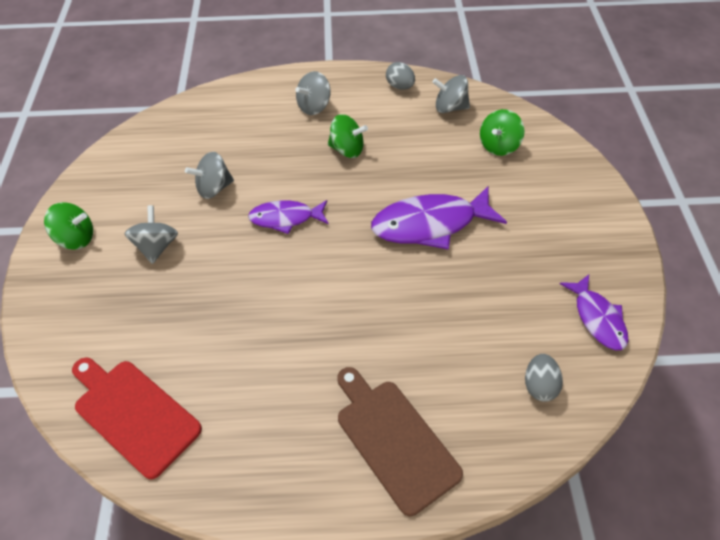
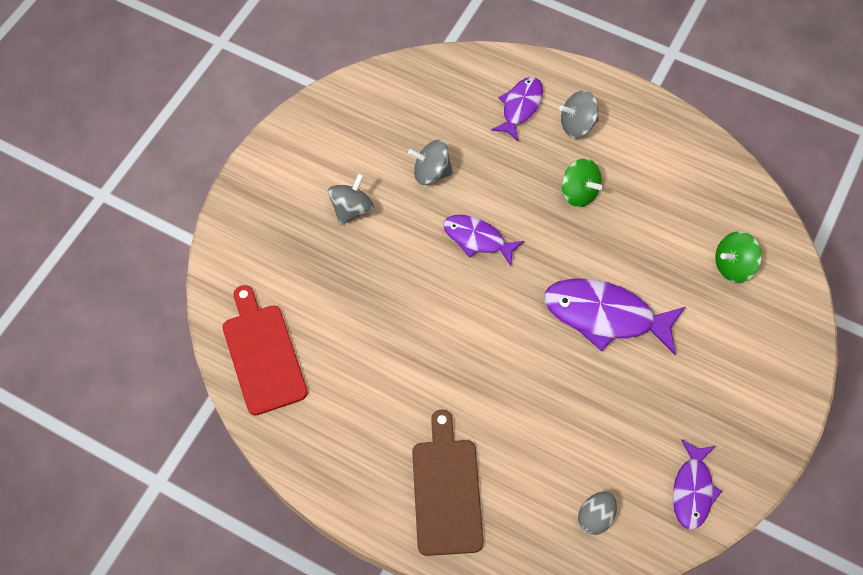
camera: 30 degrees right, 10 degrees up
green spinning top [44,202,93,249] -> none
grey egg [386,62,415,90] -> none
grey spinning top [433,75,470,113] -> none
none -> purple fish [491,77,543,141]

